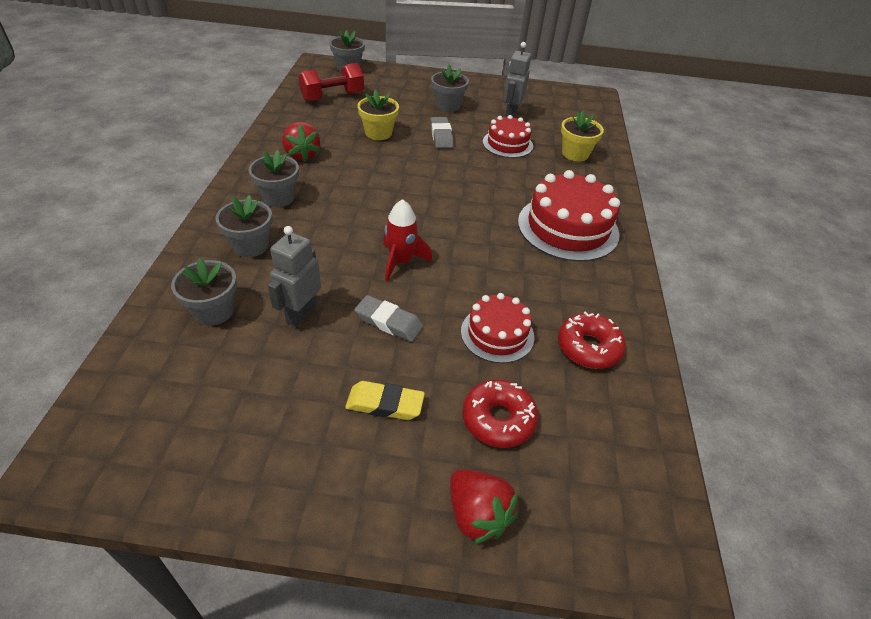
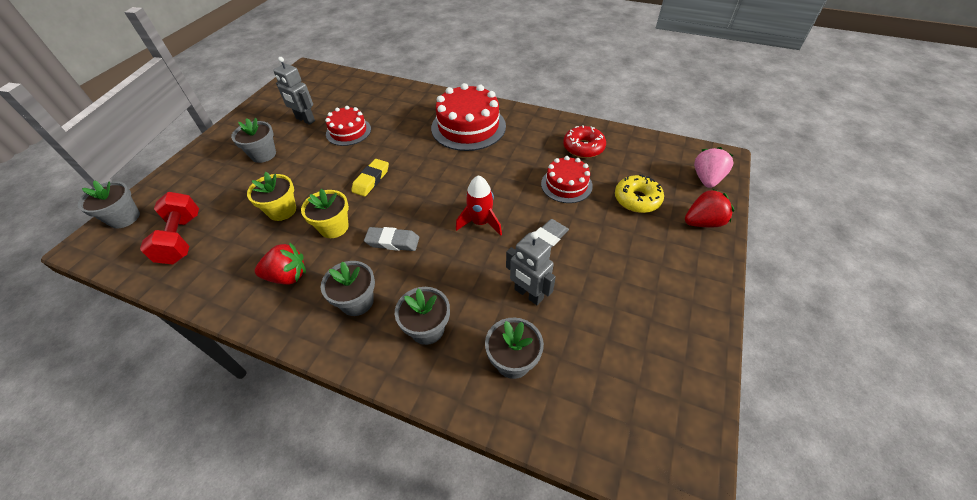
camera: 70 degrees left, 5 degrees up
yellow eraser [345,381,425,420] -> yellow eraser moved to [351,159,389,197]
grey eraser [430,117,454,148] -> grey eraser moved to [364,227,419,251]
red donut [462,379,538,448] -> yellow donut [615,174,664,213]
yellow flower pot [561,111,604,161] -> yellow flower pot moved to [301,188,349,238]
none -> pink strawberry [694,147,734,188]

